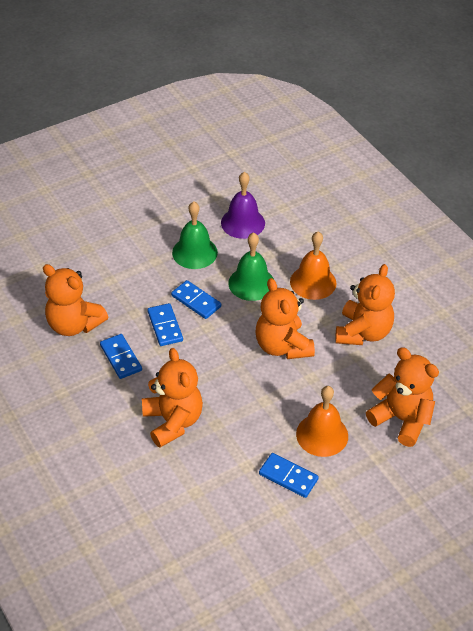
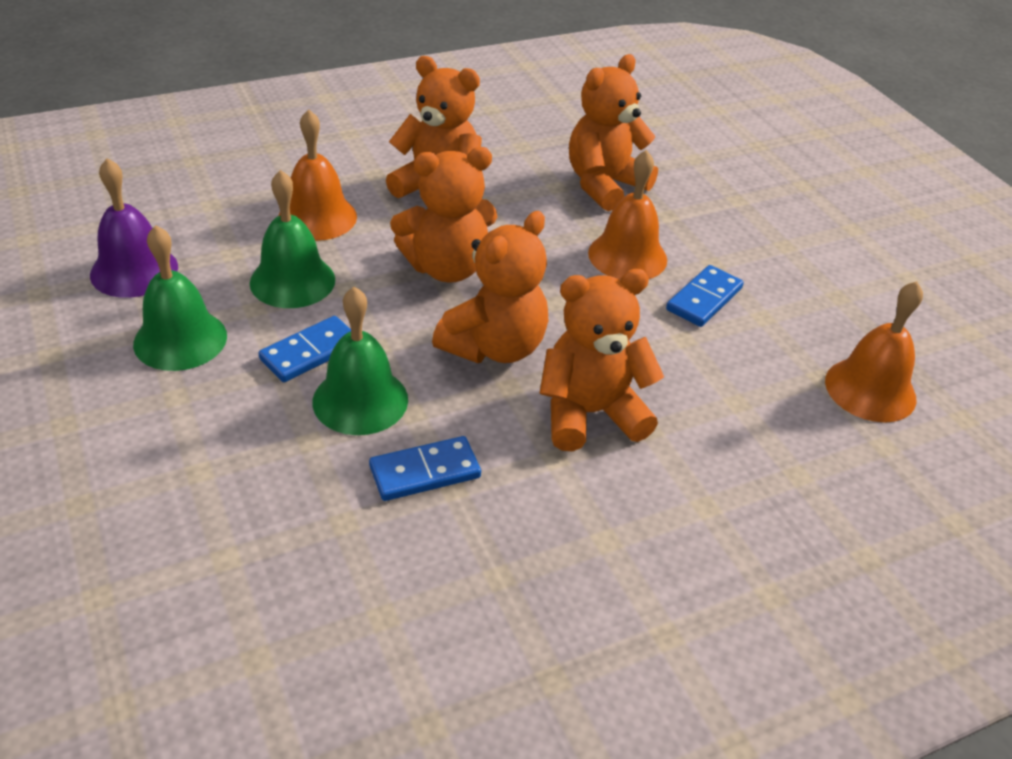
camera: 85 degrees left, 5 degrees down
orange teddy bear [43,264,108,336] -> orange teddy bear moved to [432,211,548,363]
blue domino [147,303,183,346] -> green bell [313,287,408,435]
none -> orange bell [825,281,923,423]

